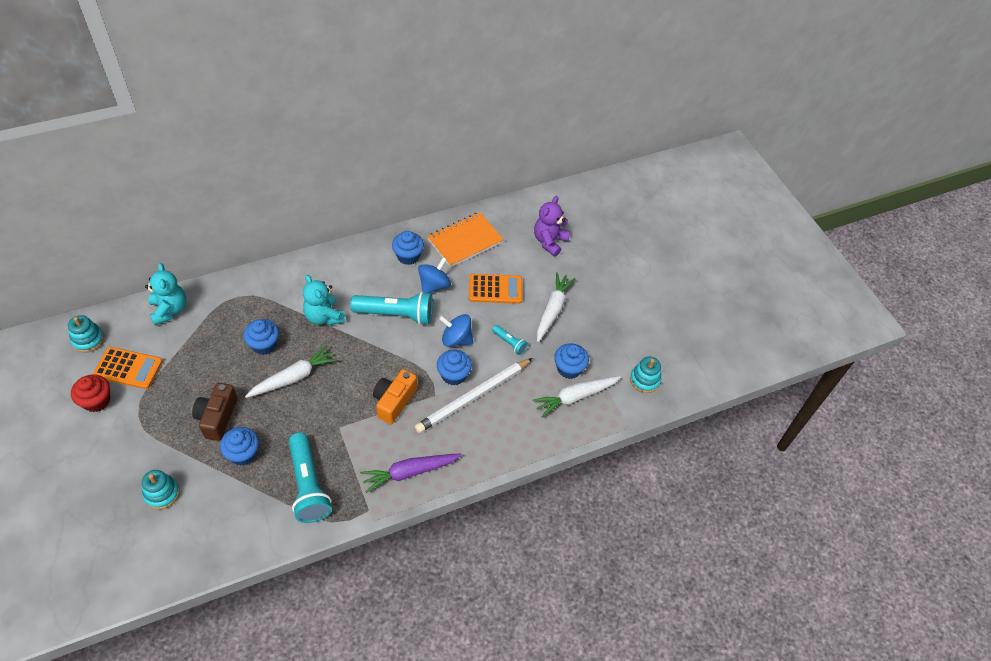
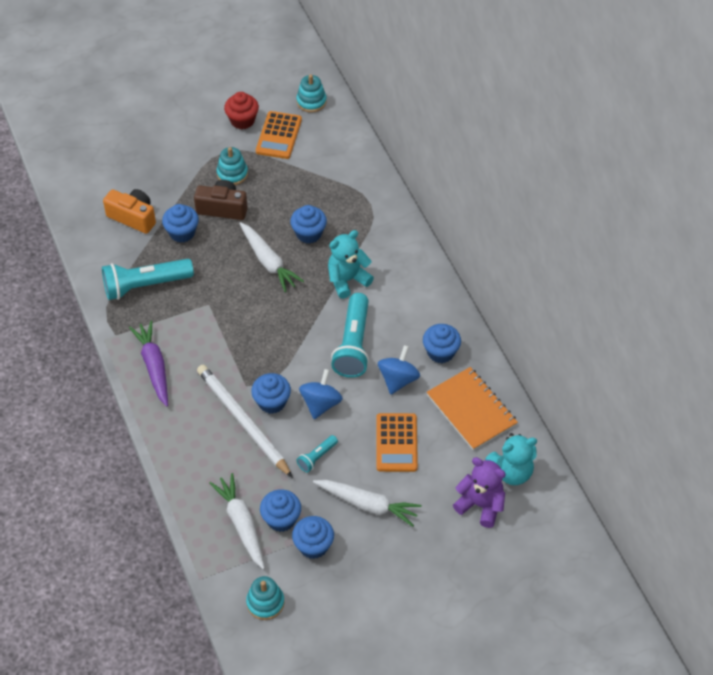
camera: 95 degrees right, 0 degrees up
turquoise stacking toy [142,470,180,509] -> turquoise stacking toy moved to [217,147,248,185]
turquoise teddy bear [145,263,186,325] -> turquoise teddy bear moved to [485,433,537,485]
orange camera [373,369,417,424] -> orange camera moved to [103,189,156,234]
blue spinning top [418,257,451,293] -> blue spinning top turned 105 degrees counterclockwise [378,345,420,394]
none -> blue cupcake [292,516,334,559]

